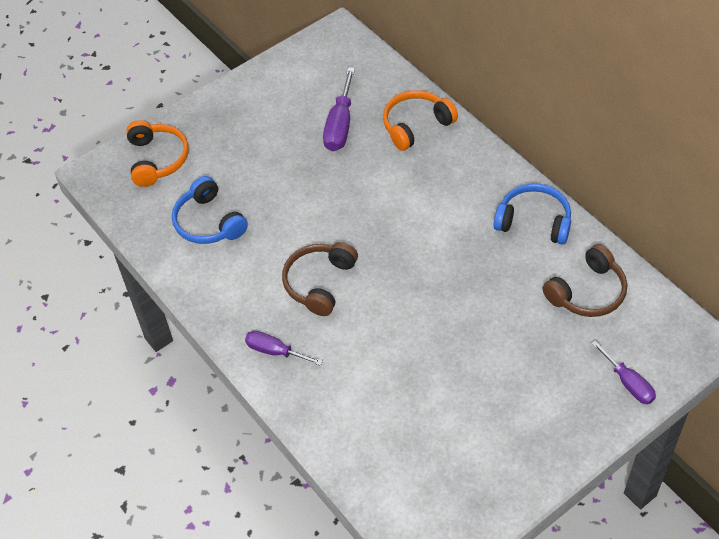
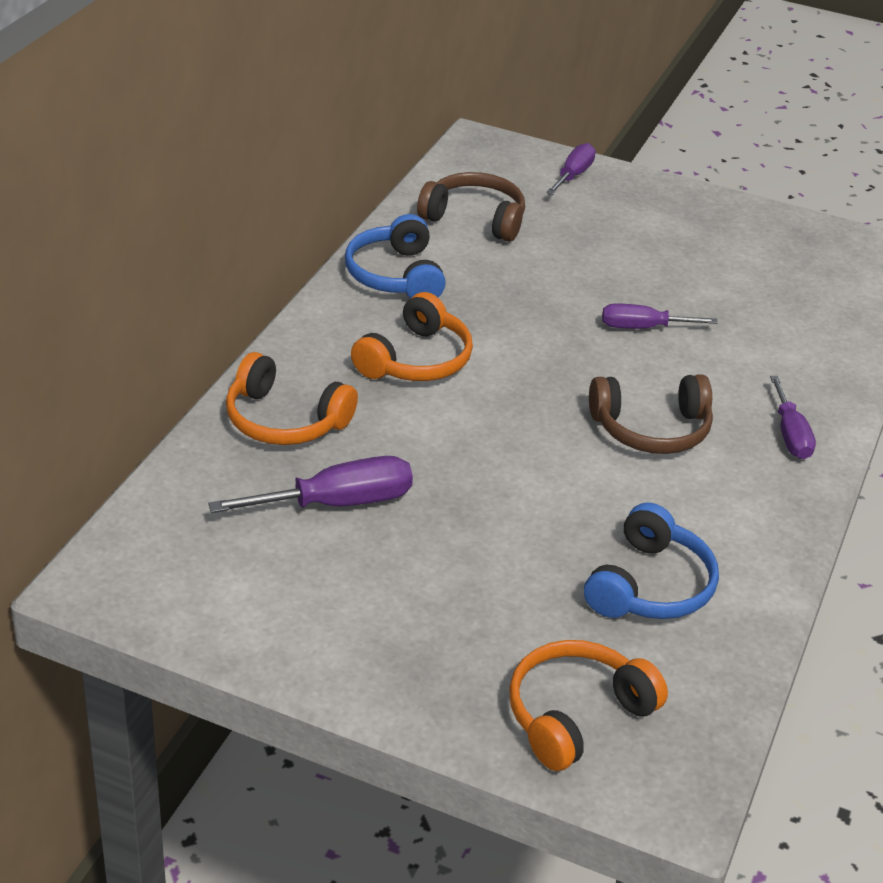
camera: 125 degrees left, 15 degrees down
none -> orange headphones [351,292,473,381]
none -> purple screwdriver [602,303,718,329]

